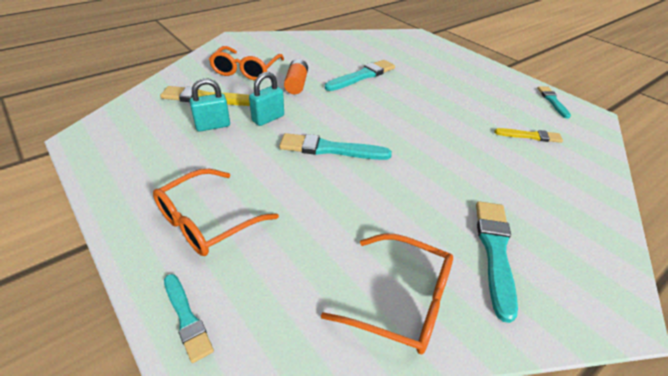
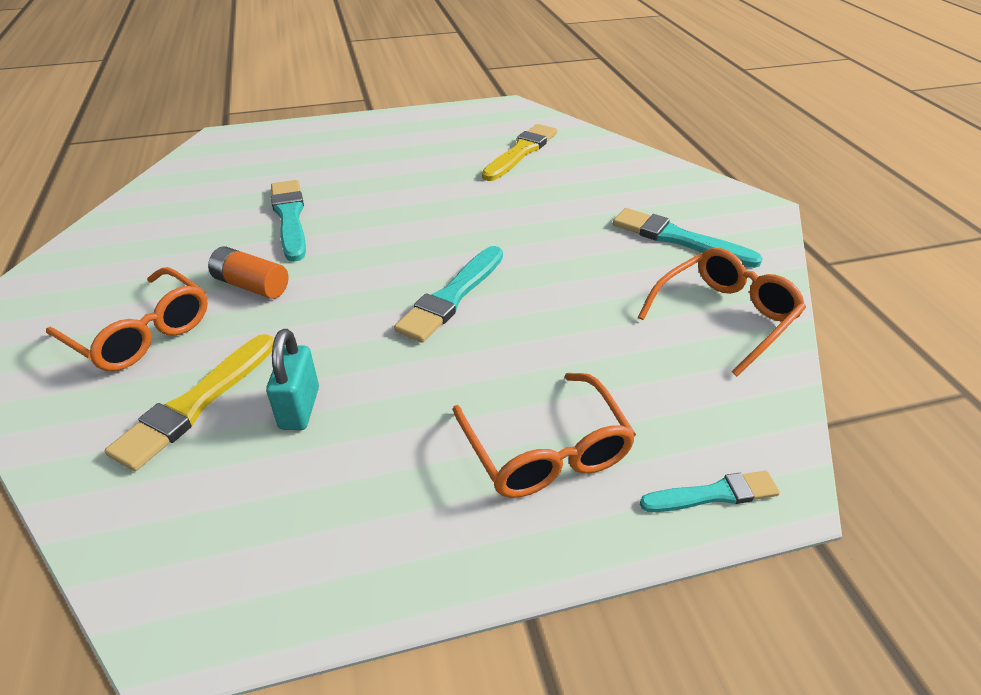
camera: 65 degrees left, 0 degrees up
turquoise padlock [249,72,284,126] -> none
yellow brush [494,128,563,143] -> yellow brush [482,124,557,181], size x1.60
turquoise brush [537,86,571,118] -> none

